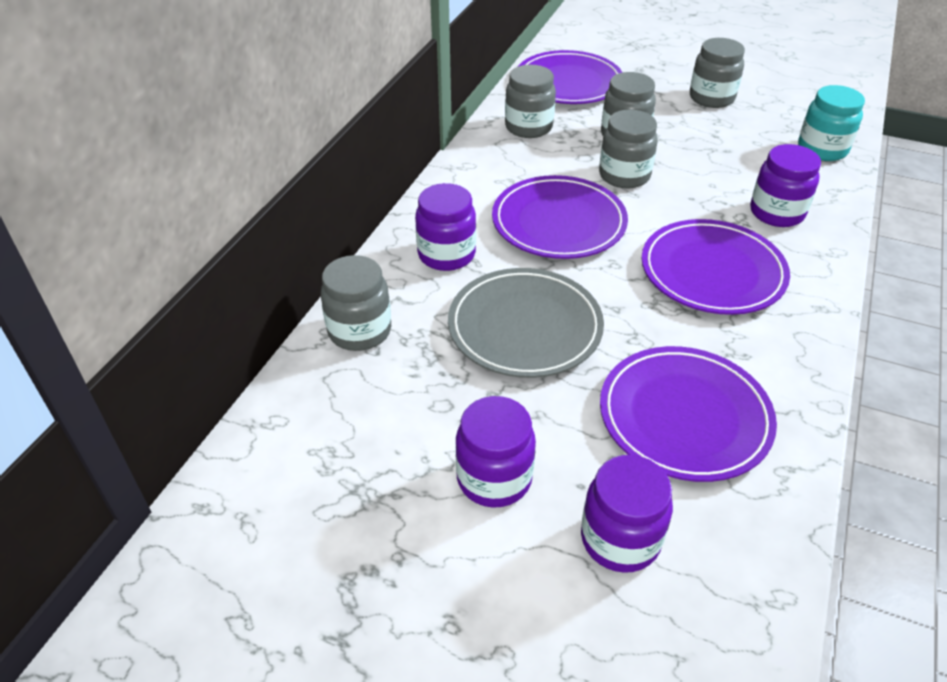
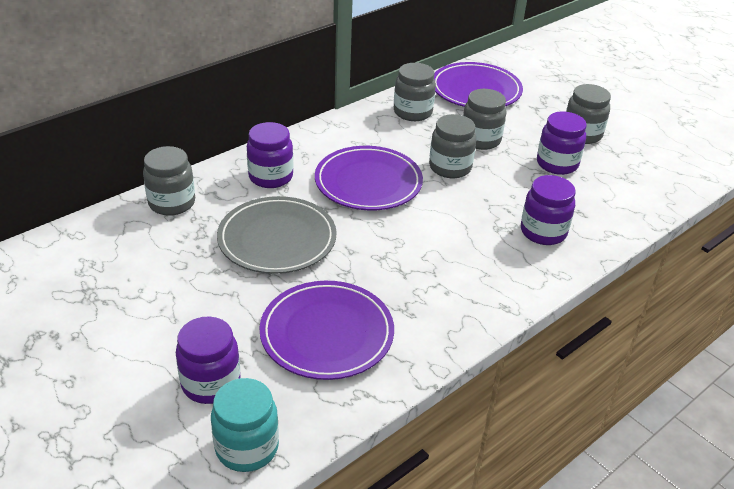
camera: 25 degrees right, 5 degrees down
purple jar [455,396,536,507] -> purple jar moved to [537,111,587,175]
purple plate [642,219,790,315] -> none
turquoise jar [798,85,865,161] -> turquoise jar moved to [211,378,279,472]

